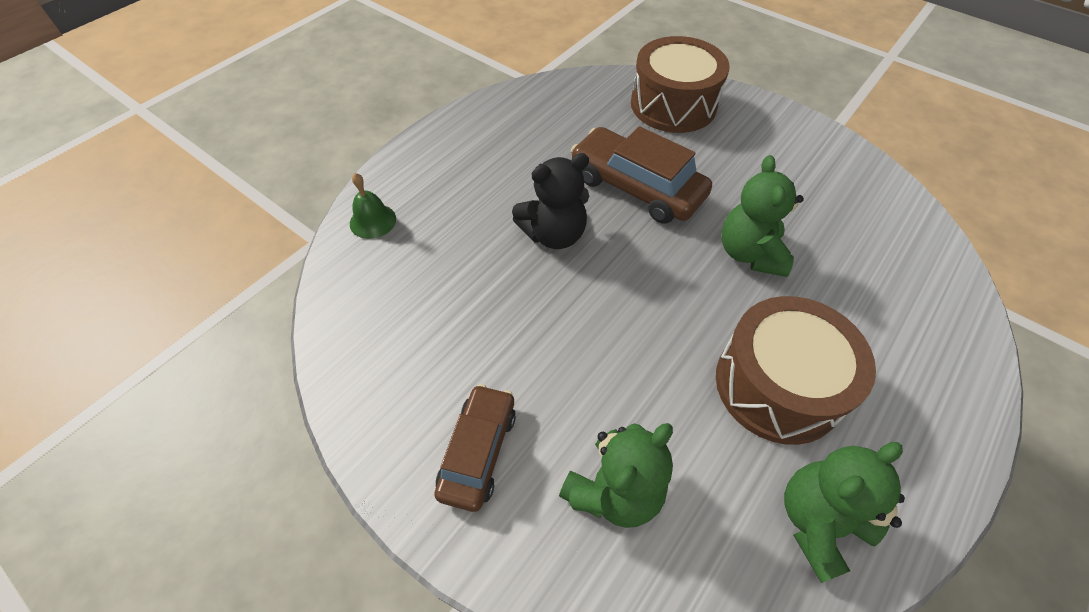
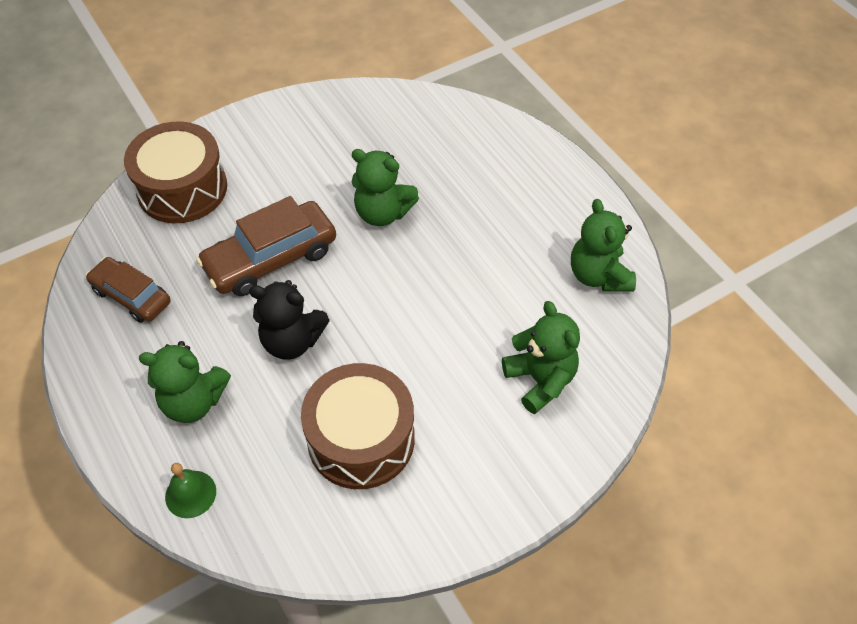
camera: 70 degrees left, 0 degrees up
brown car [434,384,516,512] -> brown car moved to [86,257,171,323]
black teddy bear [512,153,589,249] -> black teddy bear turned 105 degrees clockwise [249,280,330,360]
brown drum [716,296,876,445] -> brown drum moved to [301,363,415,489]
none -> green teddy bear [139,341,231,423]

